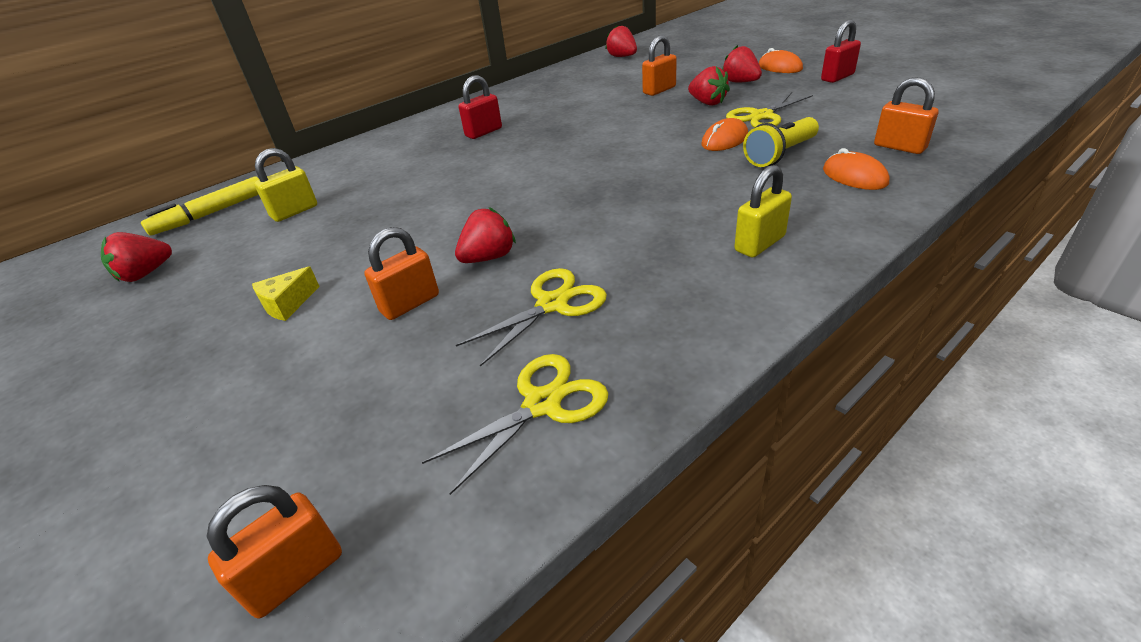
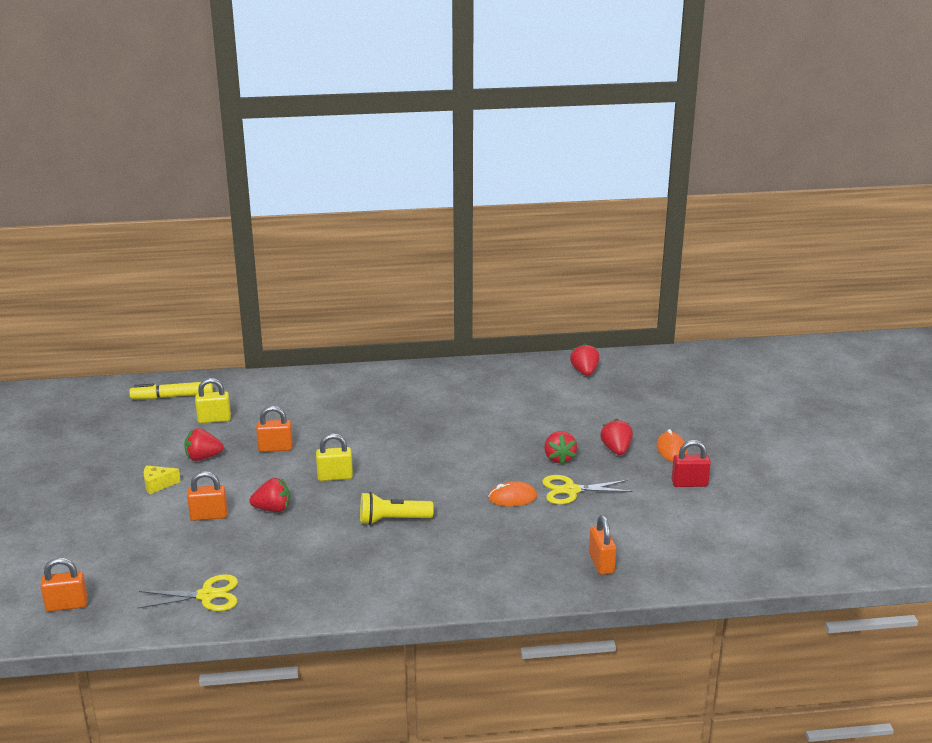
camera: 30 degrees right, 10 degrees down
red strawberry [101,232,172,282] -> red strawberry moved to [184,428,224,461]
yellow scissors [456,268,607,367] -> none
red padlock [458,75,502,139] -> none
orange padlock [642,35,677,96] -> orange padlock moved to [256,406,293,452]
yellow padlock [734,165,792,257] -> yellow padlock moved to [316,433,353,481]
yellow flashlight [743,117,819,167] -> yellow flashlight moved to [360,492,434,525]
orange mouse [823,148,889,190] -> none

